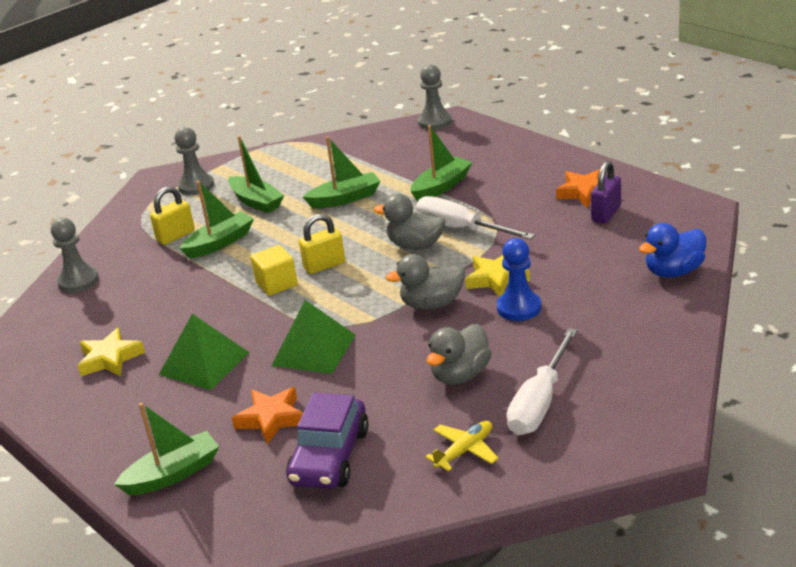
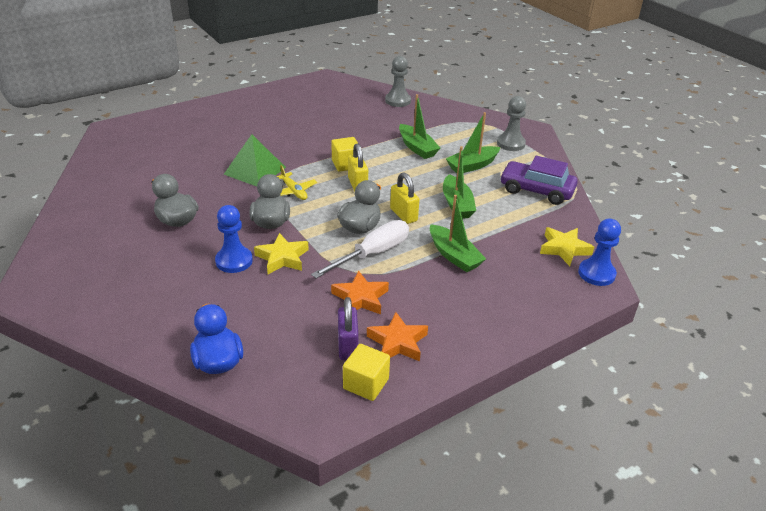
camera: 95 degrees right, 5 degrees up
yellow star [78,328,145,377] -> yellow star moved to [540,227,594,266]
green boat [114,403,219,495] -> none
yellow padlock [150,186,195,245] -> yellow padlock moved to [390,172,420,224]
green pyramid [159,314,249,390] -> none
orange star [232,387,303,444] -> orange star moved to [331,270,389,314]
purple car [286,393,369,489] -> purple car moved to [500,156,578,205]
grey pawn [418,64,452,130] -> blue pawn [578,219,621,286]
yellow plane [425,421,499,472] -> yellow plane moved to [277,165,317,200]
white screwdriver [507,328,578,435] -> none
purple padlock [591,161,621,223] -> purple padlock turned 45 degrees clockwise [338,297,359,360]
none -> yellow cube [343,344,390,401]

